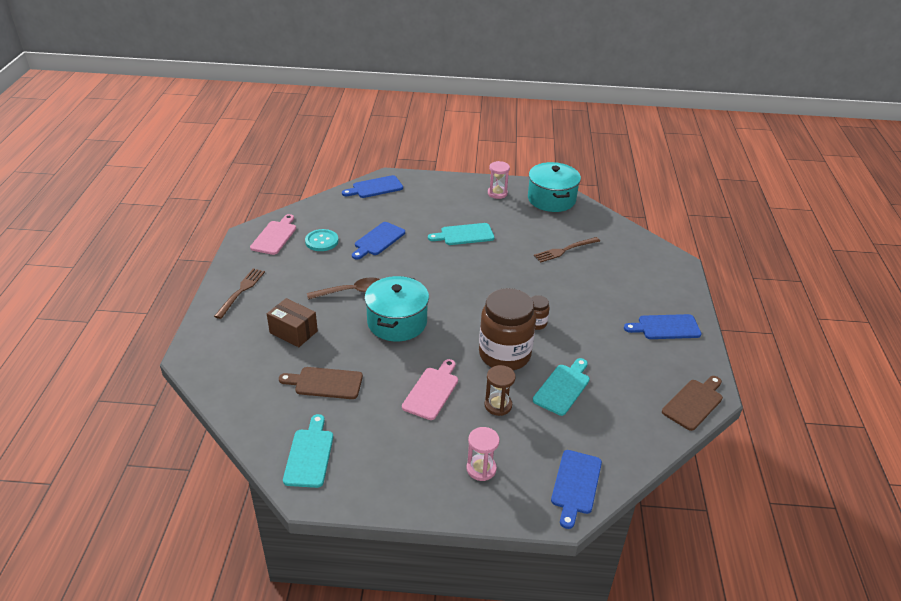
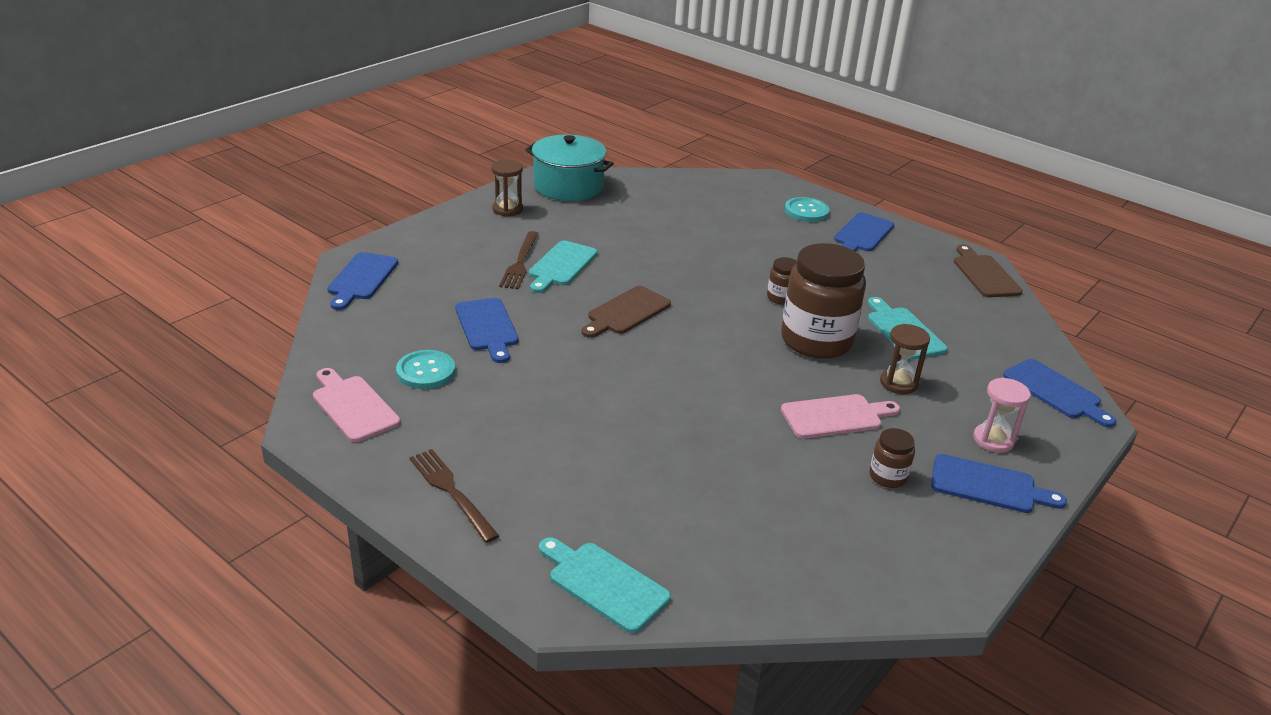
camera: 55 degrees left, 5 degrees down
brown box [267,298,318,347] -> none
brown cutting board [279,367,363,399] -> brown cutting board moved to [582,286,671,338]
turquoise cutting board [283,414,333,488] -> turquoise cutting board moved to [539,537,671,633]
brown spoon [307,277,380,300] -> none
turquoise pot [364,276,429,341] -> none
pink cutting board [402,359,458,420] -> pink cutting board turned 105 degrees clockwise [781,394,900,439]
pink hourglass [488,161,510,199] -> brown hourglass [492,160,523,217]
brown fork [534,237,600,262] -> brown fork moved to [499,231,539,289]
none -> turquoise button [785,197,829,222]
none -> brown jar [870,428,915,488]
none -> blue cutting board [931,454,1067,513]

